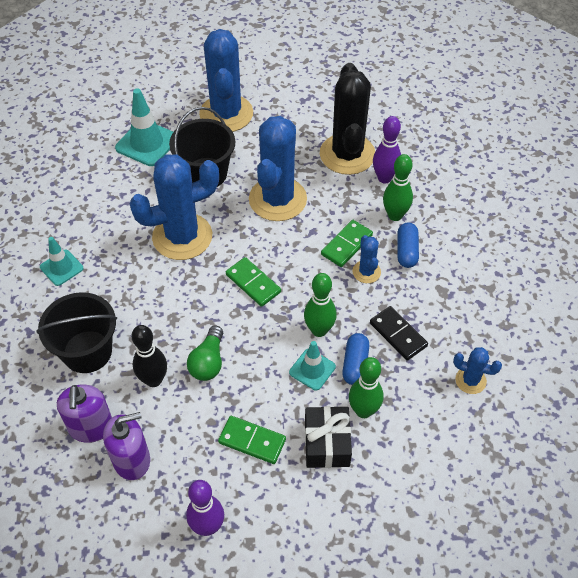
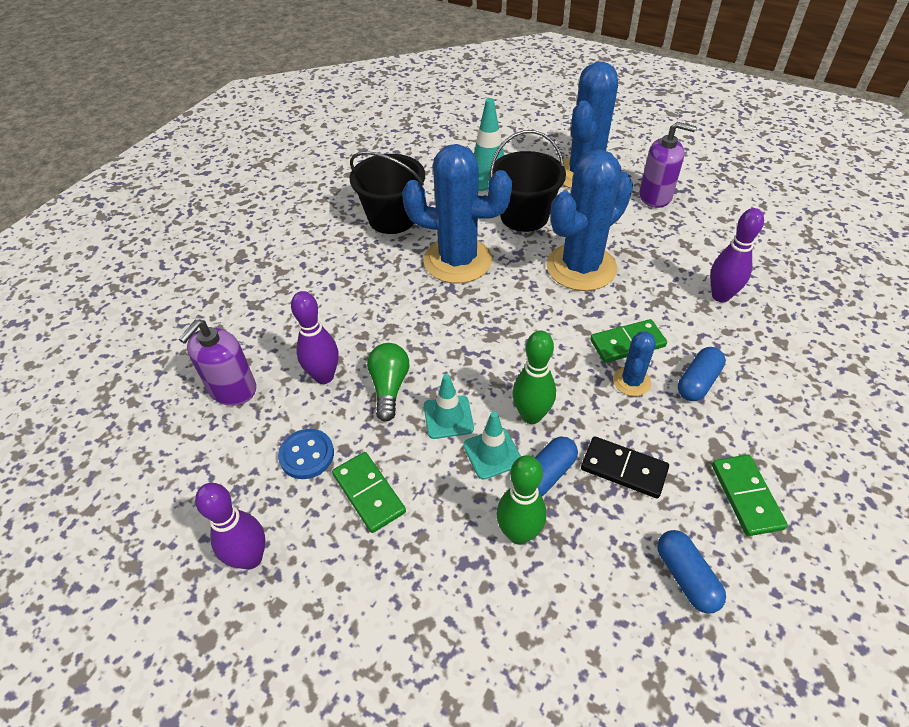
camera: 35 degrees right, 5 degrees down
black bucket [36,292,117,373] -> black bucket moved to [350,151,425,234]
turquoise traffic cone [40,237,83,286] -> turquoise traffic cone moved to [424,374,474,439]
purple soap dispenser [103,412,150,480] -> purple soap dispenser moved to [639,122,696,208]
black bowling pin [131,325,167,387] -> purple bowling pin [291,291,338,384]
green light bulb [187,326,223,381] -> green light bulb turned 135 degrees clockwise [367,343,409,422]
green domino [226,257,281,307] -> green domino moved to [712,454,788,536]
black gift [305,406,352,468] -> none
black cactus [320,63,375,175] -> none
black domino [370,306,428,361] -> black domino turned 60 degrees counterclockwise [581,436,669,498]
green bowling pin [383,154,413,221] -> none
blue cactus [453,347,502,394] -> blue capsule [657,530,726,614]
none -> blue button [278,429,334,479]

